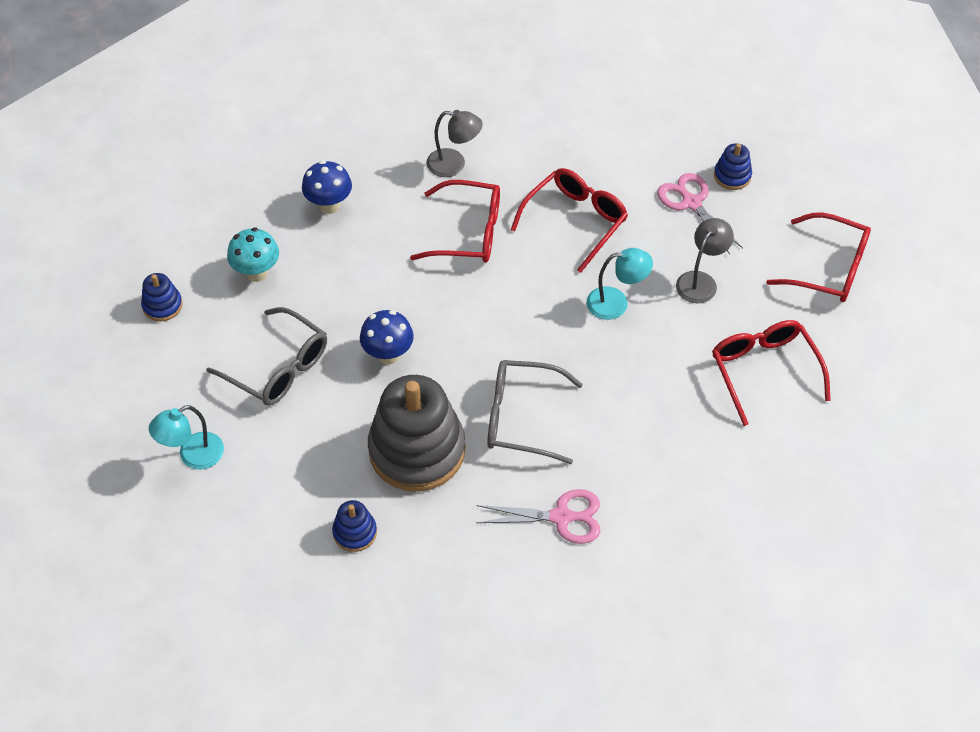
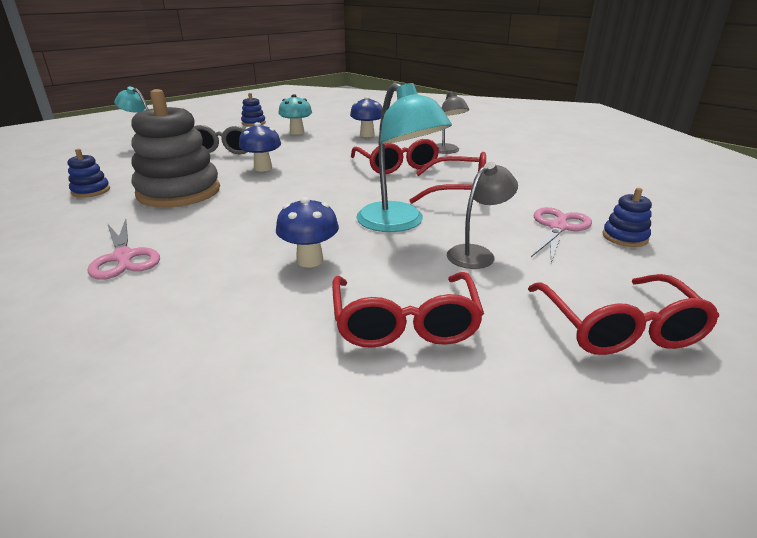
camera: 60 degrees right, 25 degrees down
grey glasses [487,360,583,464] -> none
turquoise lamp [587,248,653,320] -> turquoise lamp [356,82,452,232], size x1.63
grey lamp [676,218,734,303] -> grey lamp turned 45 degrees counterclockwise [447,162,518,269]
red glasses [712,320,831,426] -> red glasses turned 135 degrees clockwise [332,272,484,348]
none -> blue mushroom [276,197,339,267]

